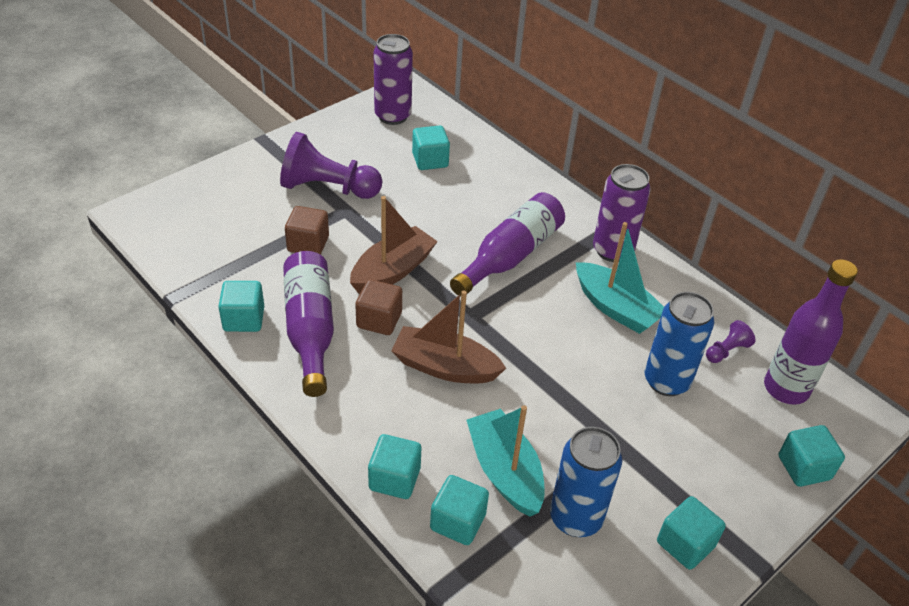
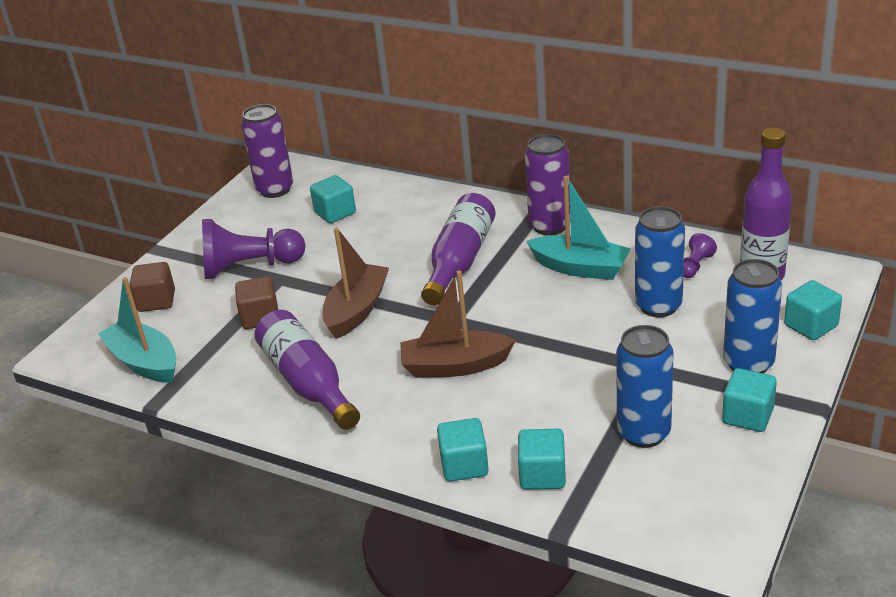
camera: 15 degrees left, 10 degrees down
turquoise cube [218,281,264,332] -> none
brown cube [355,279,402,335] -> brown cube moved to [129,262,175,312]
turquoise boat [466,405,545,517] -> turquoise boat moved to [98,277,176,383]
none -> blue can [723,259,782,374]

